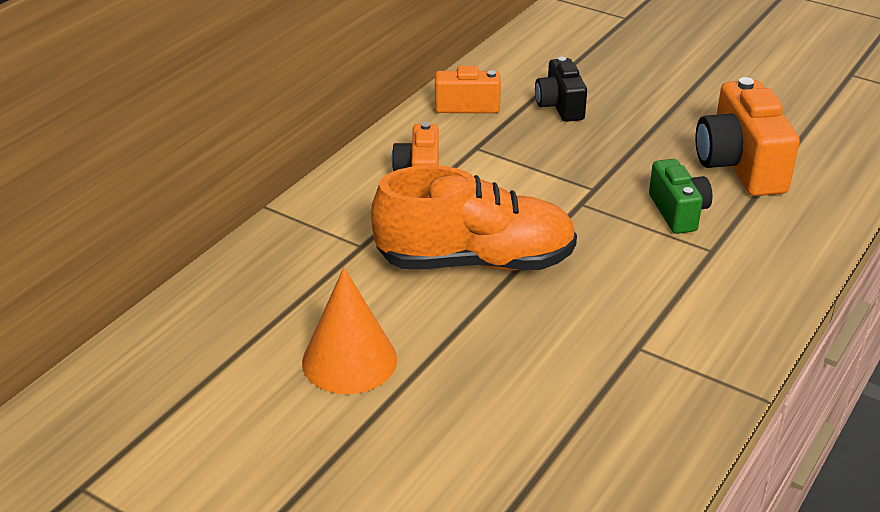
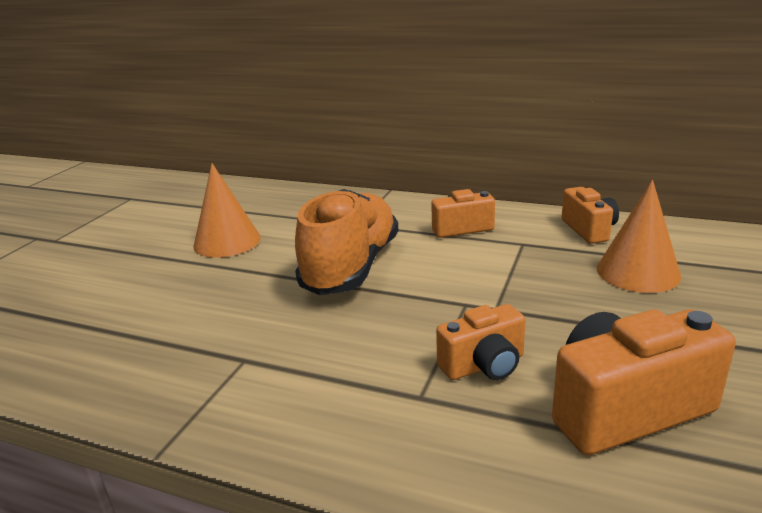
camera: 80 degrees right, 10 degrees down
orange shoe [371,165,577,270] -> orange shoe turned 150 degrees counterclockwise [295,189,399,295]
black camera [535,57,587,122] -> orange cone [597,180,681,293]
green camera [649,159,713,234] -> orange camera [436,304,525,380]

